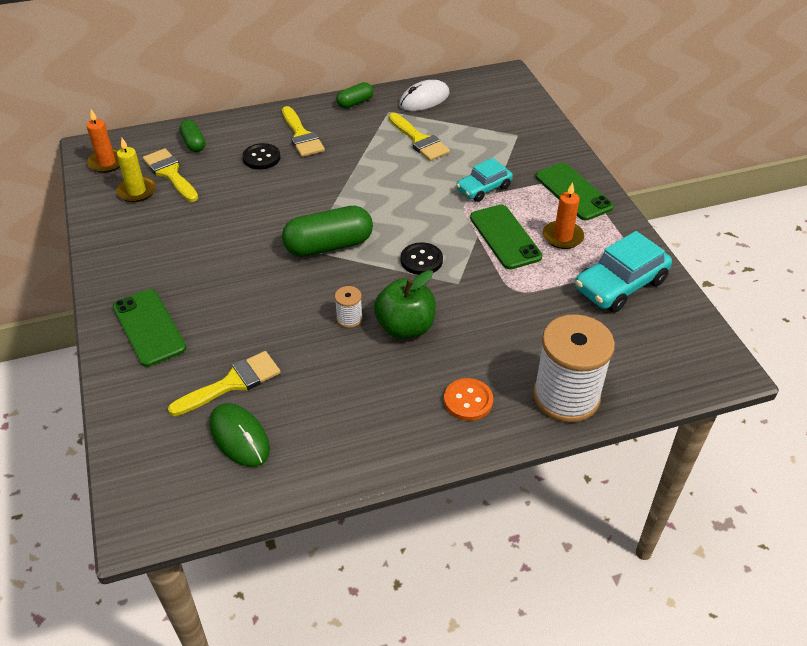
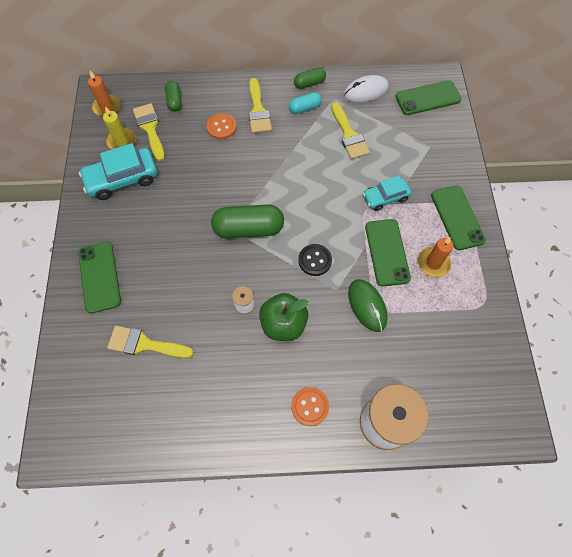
camera: 15 degrees right, 20 degrees up
yellow brush [168,351,281,416] -> yellow brush turned 150 degrees counterclockwise [107,326,194,358]
green mouse [210,403,270,467] -> green mouse moved to [348,279,388,332]
black button [242,143,280,170] -> orange button [207,113,237,139]
turquoise car [575,231,672,312] -> turquoise car moved to [79,143,157,200]
none -> turquoise capsule [289,92,322,114]
none -> green phone [395,80,462,115]

